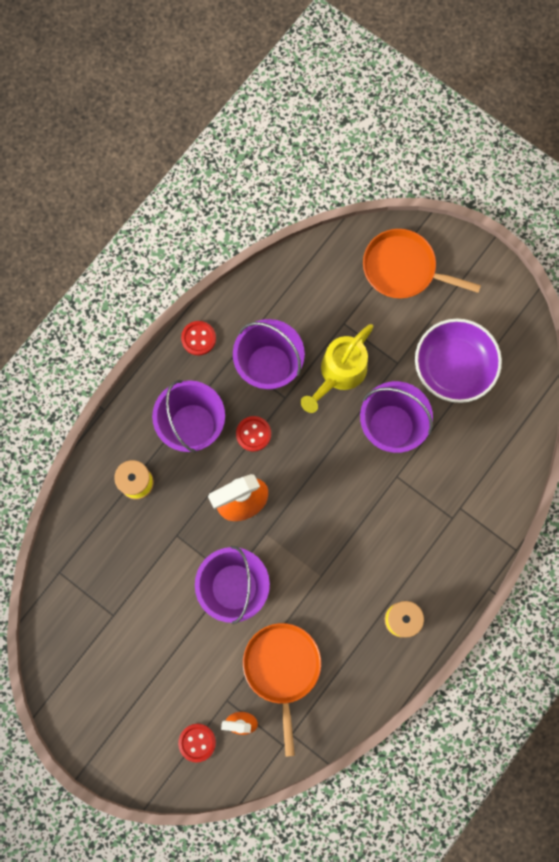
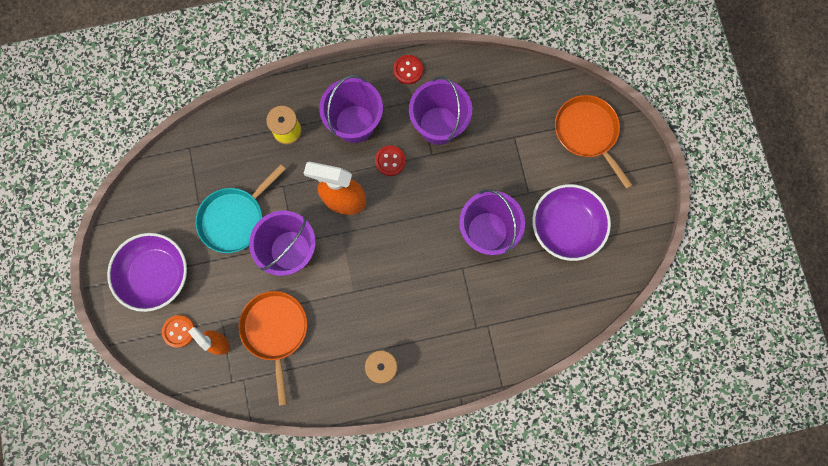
camera: 40 degrees right, 0 degrees up
red button [178,724,216,762] -> orange button [162,315,195,348]
orange pan [243,623,321,757] -> orange pan turned 45 degrees counterclockwise [239,291,307,406]
yellow watering can [301,324,373,413] -> none
none -> purple bowl [107,233,187,312]
none -> turquoise pan [195,164,286,253]

